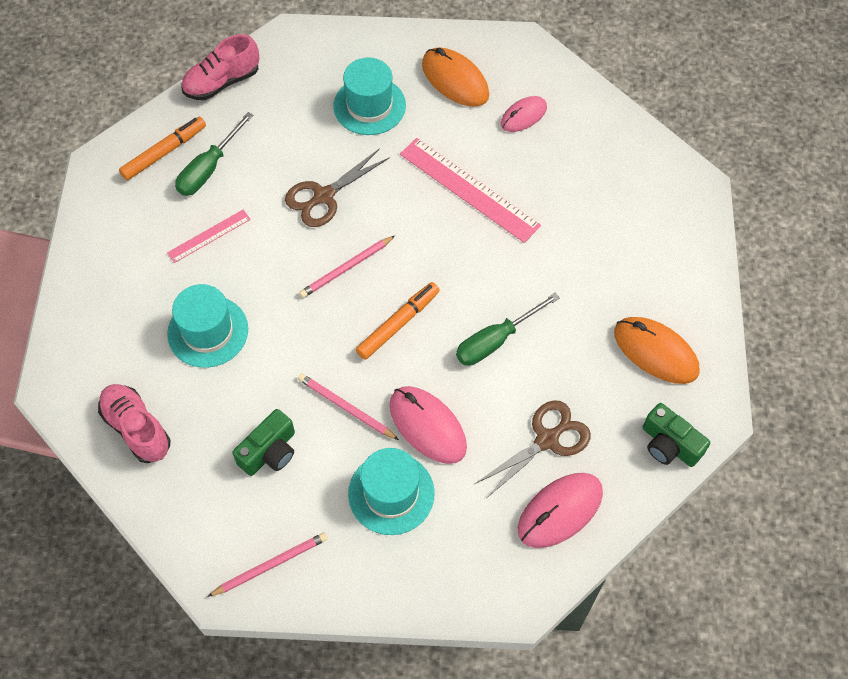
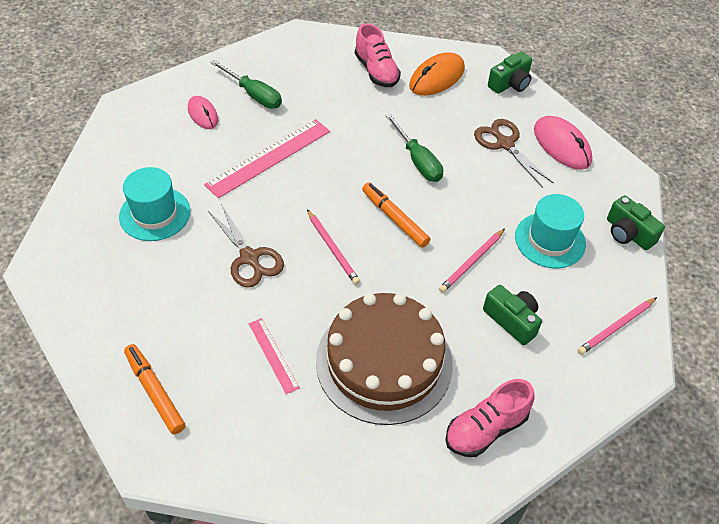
camera: 85 degrees left, 10 degrees down
turquoise hat [167,284,248,368] -> brown cake [316,293,453,425]
green screwdriver [175,112,253,196] -> green screwdriver moved to [210,60,282,109]
pink shoe [181,34,259,100] -> pink shoe moved to [355,23,401,87]
pink pencil [207,532,328,597] -> pink pencil turned 105 degrees counterclockwise [577,297,657,355]
pink mouse [390,386,467,464] -> none
orange mouse [422,47,489,107] -> none
none -> green camera [607,195,665,250]

